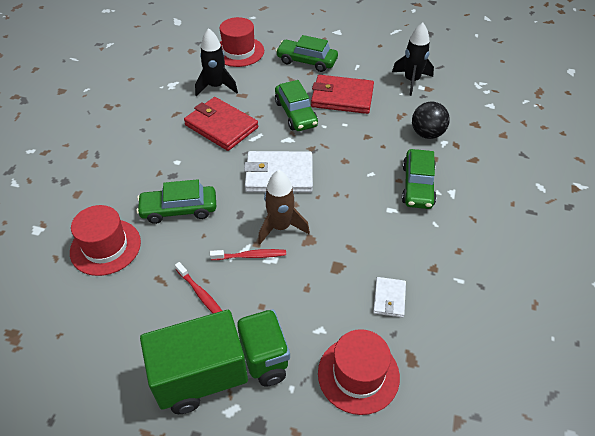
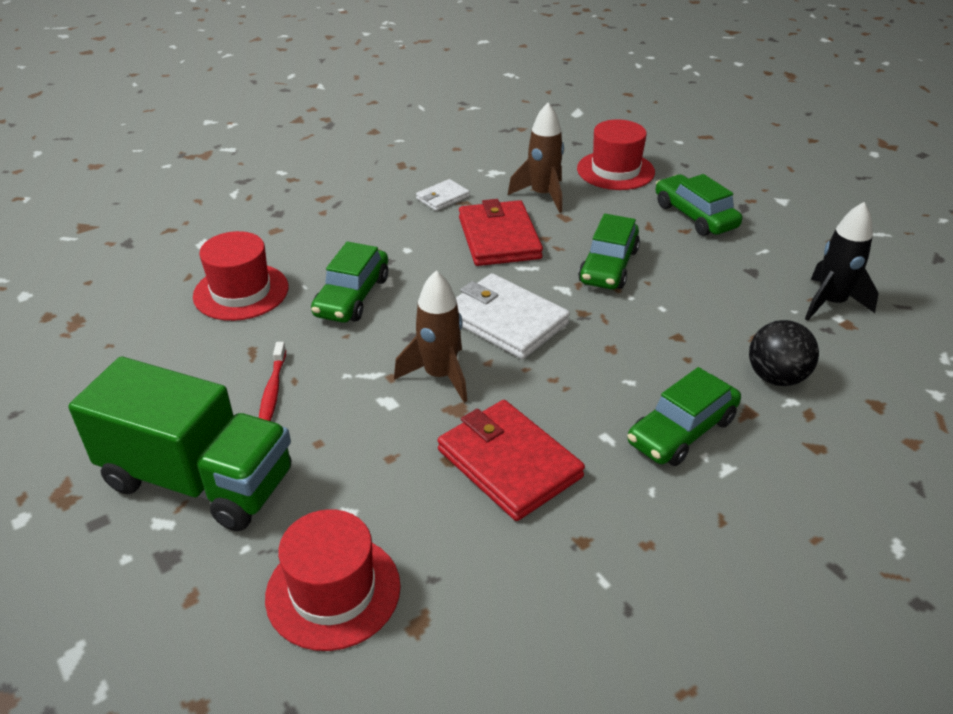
camera: 40 degrees right, 10 degrees down
green car [137,179,216,224] -> green car turned 105 degrees counterclockwise [311,242,388,323]
black rocket [195,28,238,96] -> brown rocket [508,103,564,213]
red toothbrush [210,249,286,260] -> none
red wallet [311,75,374,114] -> red wallet moved to [438,400,585,521]
white wallet [373,277,406,318] -> white wallet moved to [416,179,470,211]

